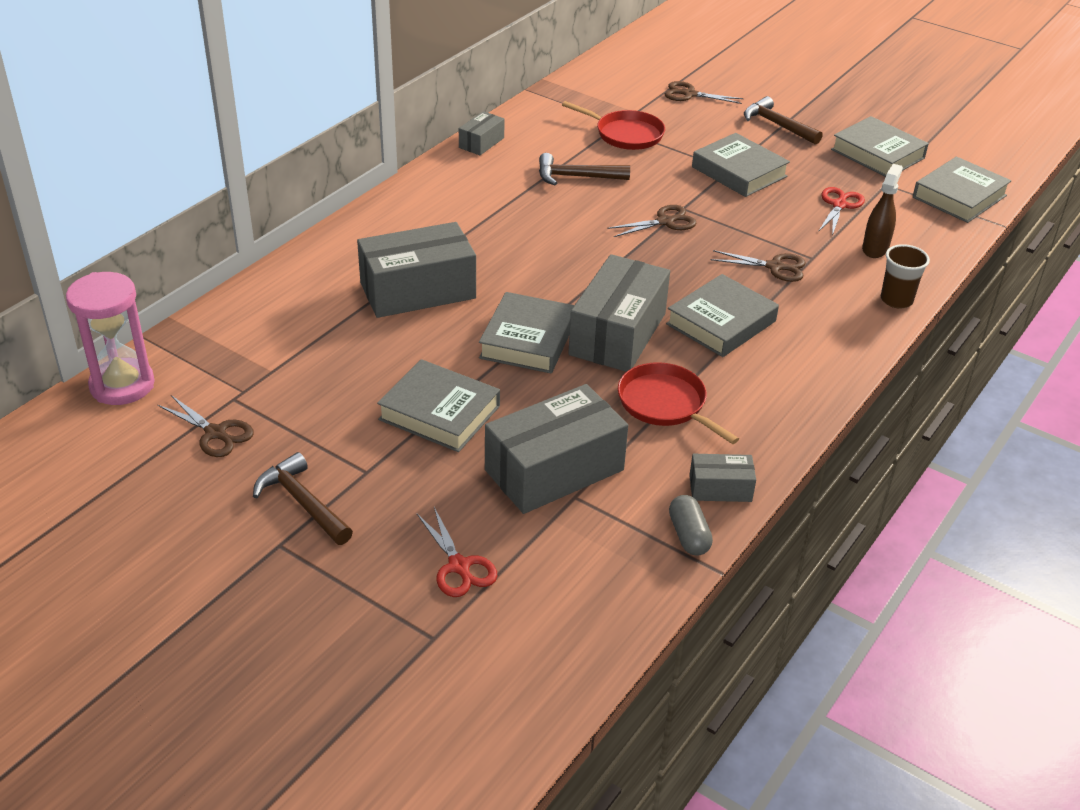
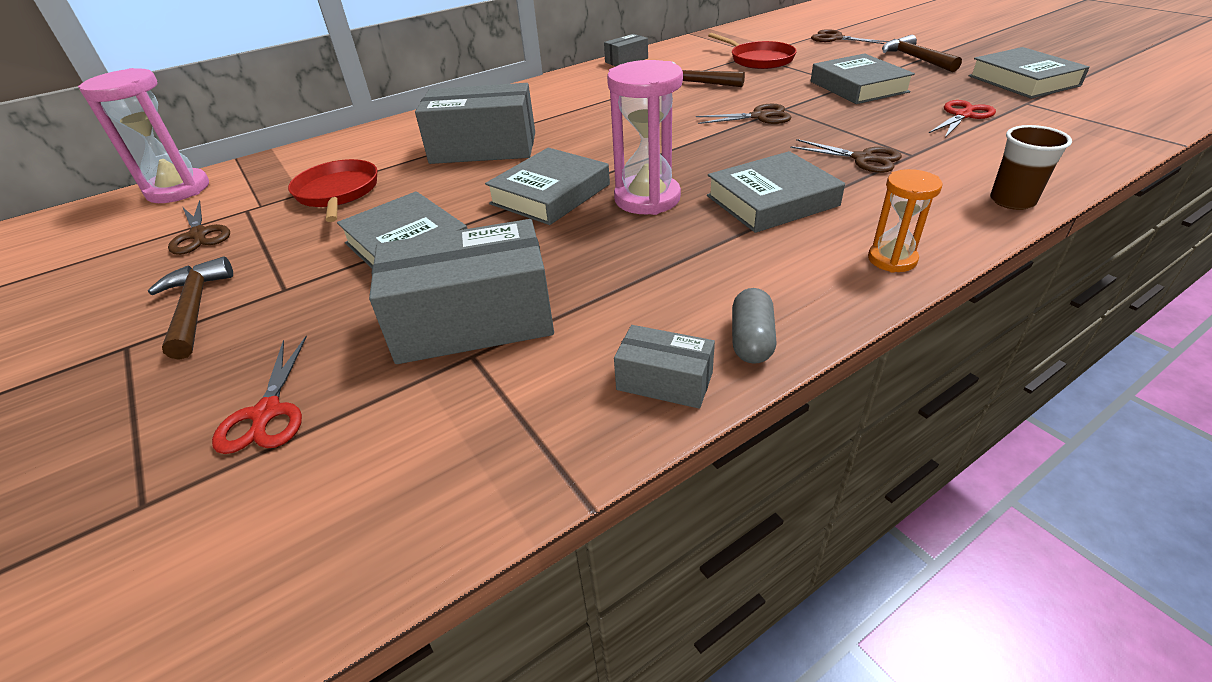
camera: 25 degrees right, 0 degrees up
grey box [568,254,670,372] -> pink hourglass [607,60,683,215]
red pan [618,362,739,444] -> red pan moved to [288,159,377,222]
grey capsule [669,495,713,555] -> grey capsule moved to [732,288,776,364]
brown spray bottle [862,164,903,258] -> none
grey book [913,157,1011,223] -> none
none -> orange hourglass [868,169,943,273]

